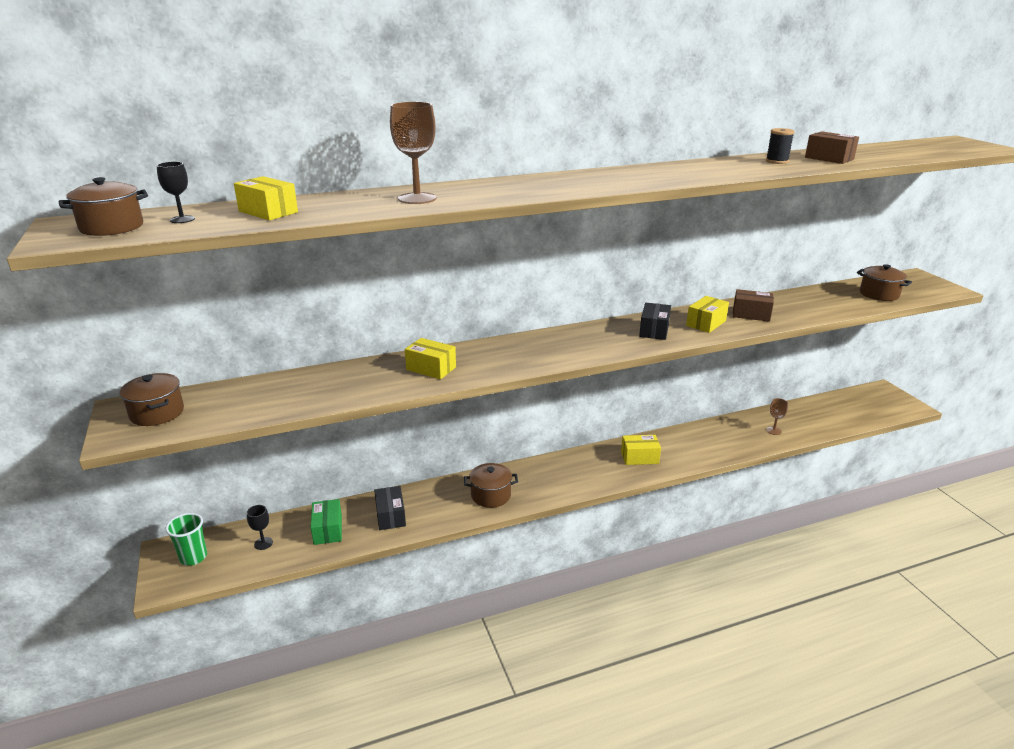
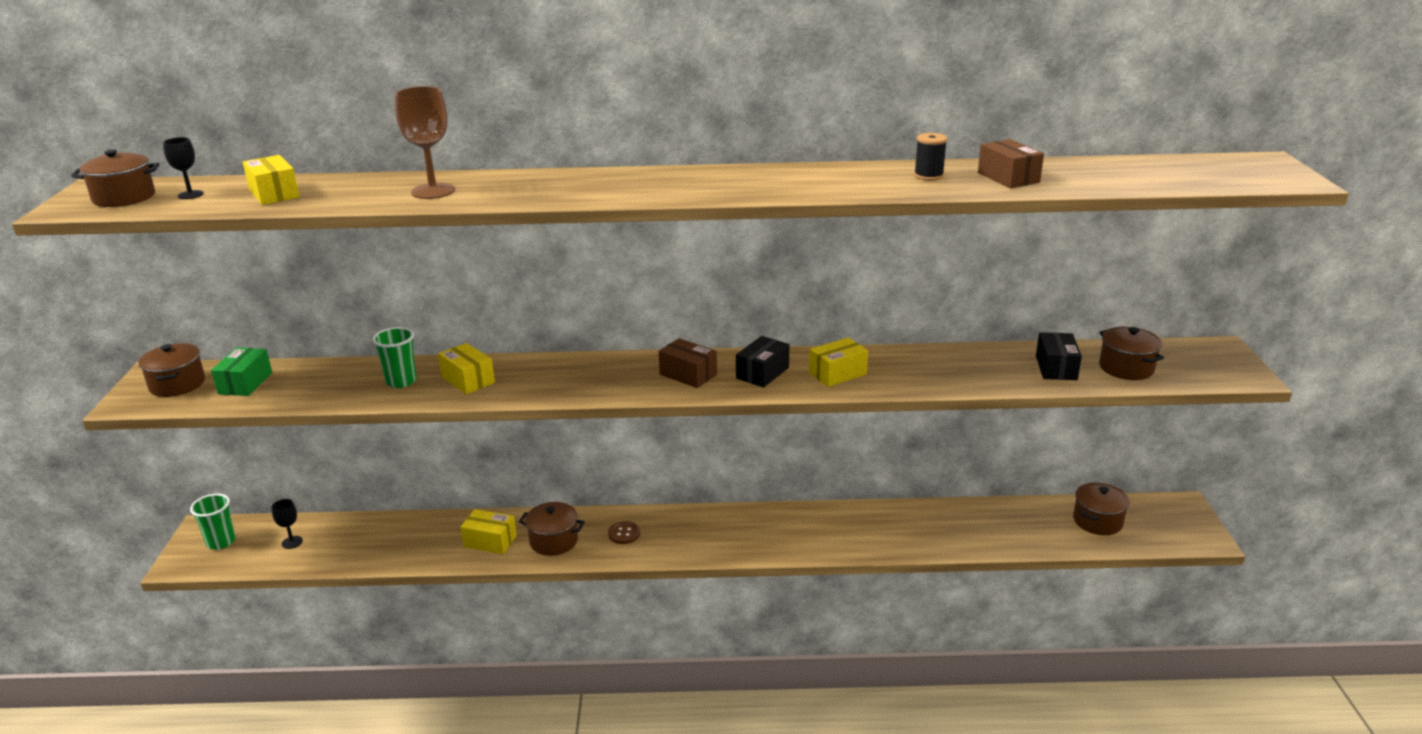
camera: 20 degrees right, 0 degrees up
green box [311,499,342,545] -> green box moved to [211,347,272,396]
black box [374,486,406,530] -> black box moved to [1036,332,1082,380]
yellow box [621,435,661,465] -> yellow box moved to [460,509,517,554]
brown box [733,289,774,322] -> brown box moved to [659,338,717,388]
brown goblet [766,398,788,435] -> none
none -> green cup [372,327,417,388]
none -> brown button [608,521,640,544]
none -> brown pot [1073,483,1130,535]

